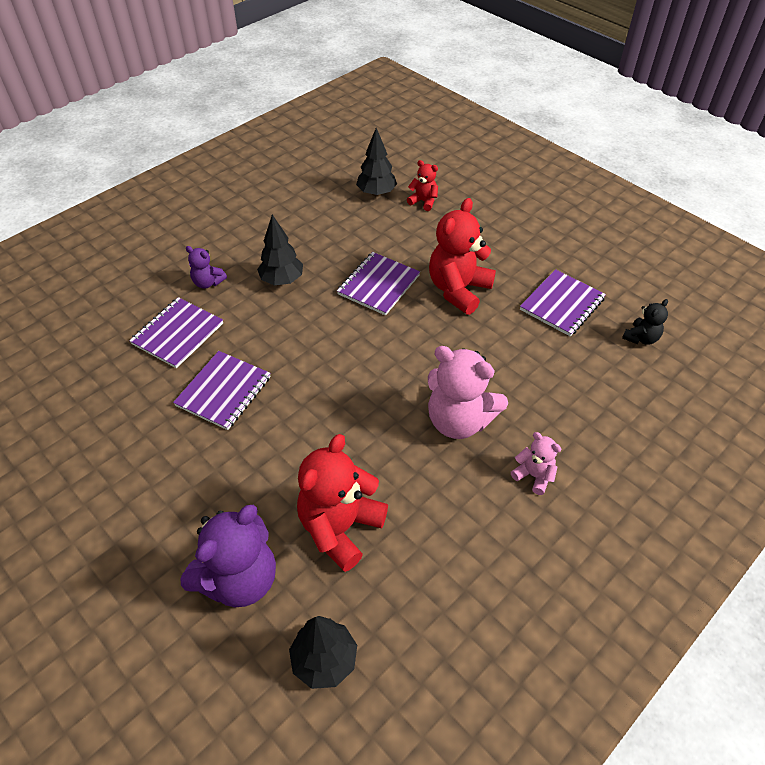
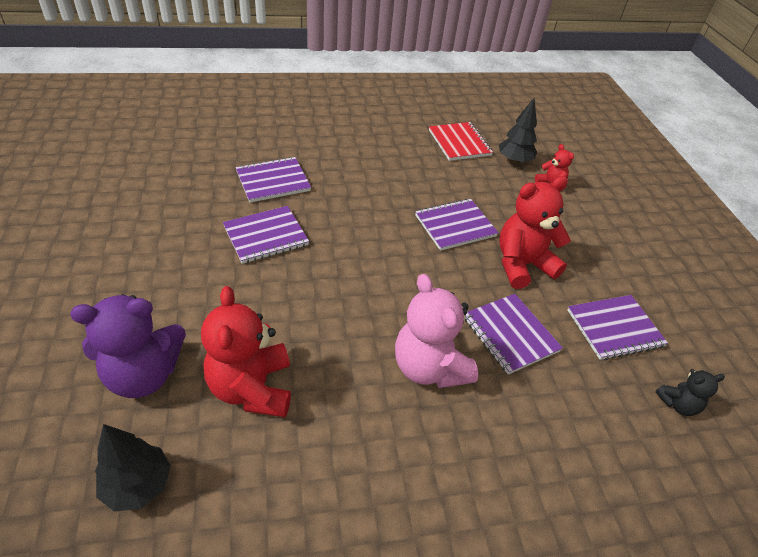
camera: 30 degrees right, 5 degrees down
purple teddy bear [186,246,227,289] -> none
black tree [257,215,303,286] -> none
red teddy bear [297,434,388,572] -> red teddy bear turned 75 degrees counterclockwise [201,286,291,417]
pink teddy bear [511,432,561,495] -> none
none -> red notebook [429,122,493,161]
none -> purple notebook [465,294,563,375]

